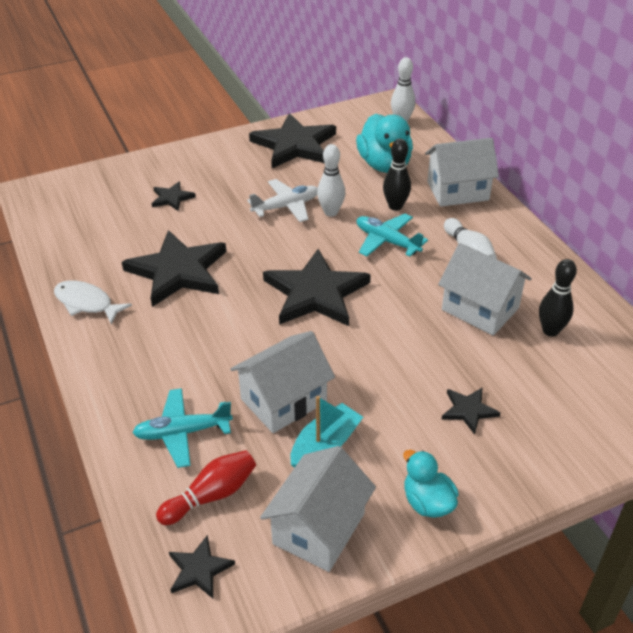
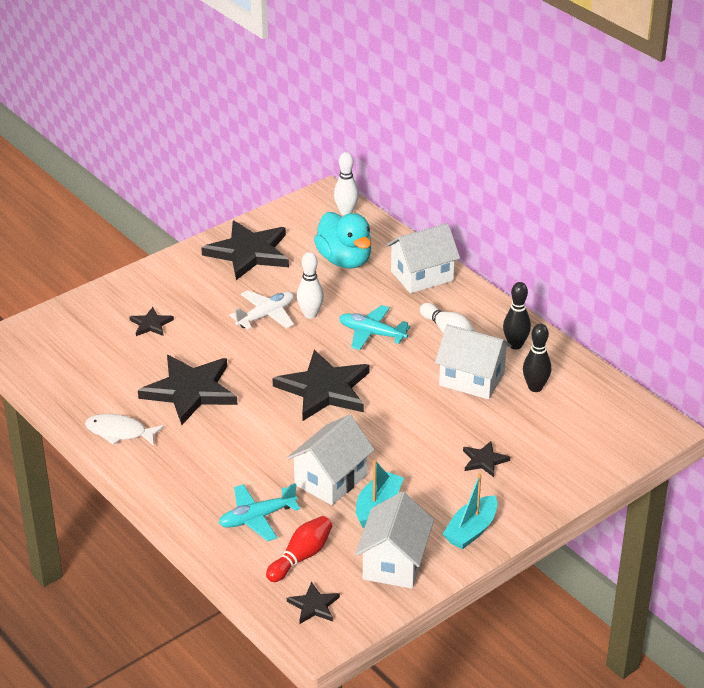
camera: 15 degrees left, 5 degrees down
black bowling pin [383,138,411,211] -> black bowling pin moved to [503,282,531,349]
turquoise duck [404,450,459,518] -> turquoise boat [443,473,497,550]

